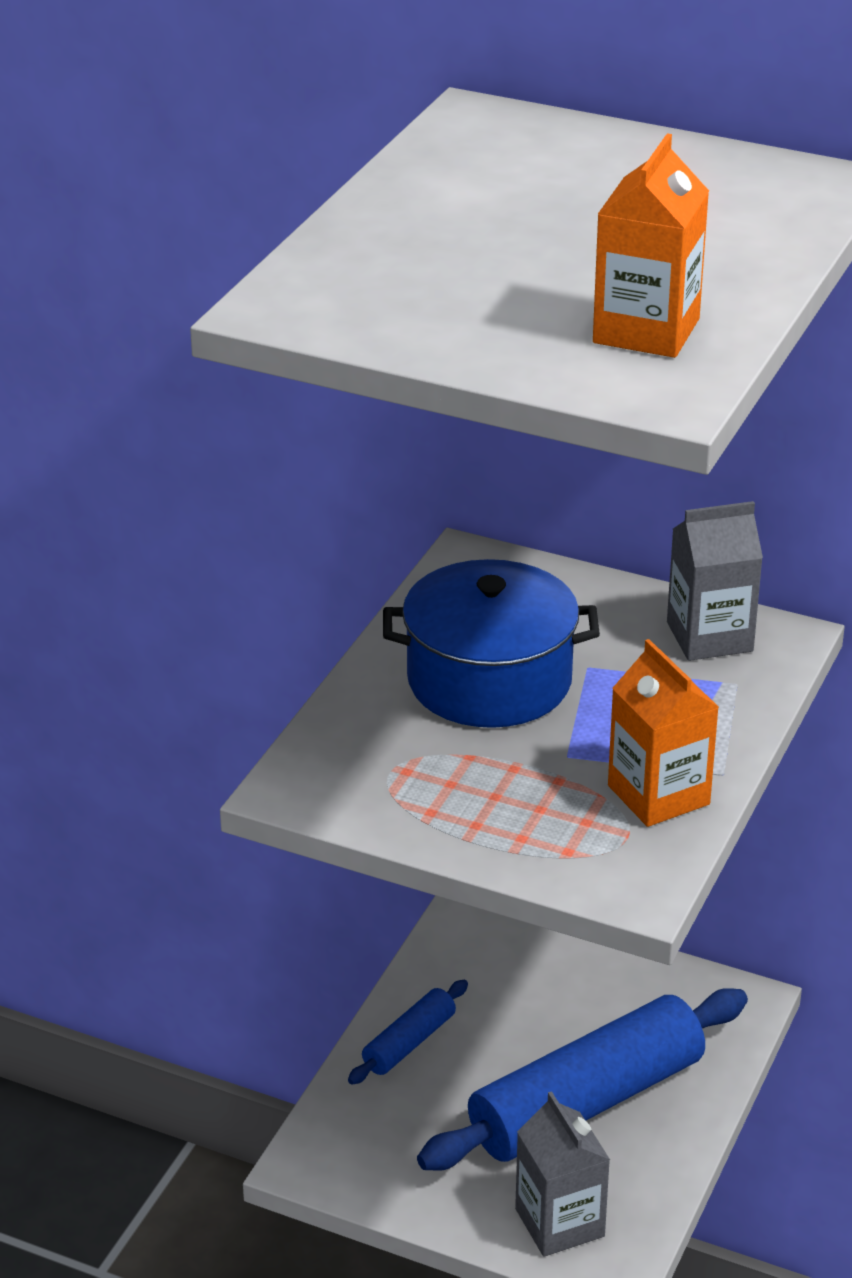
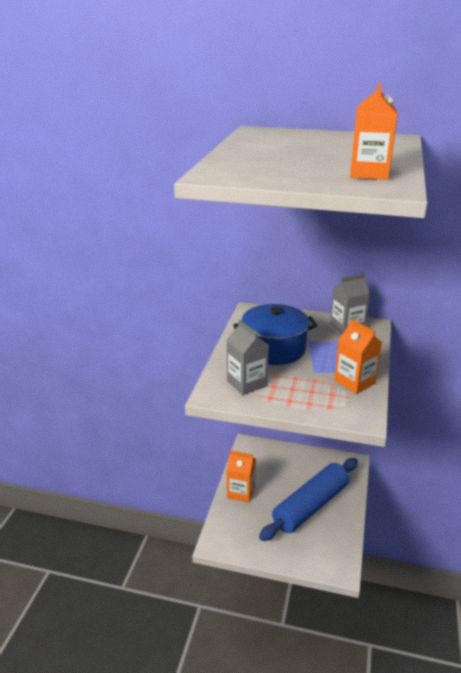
camera: 10 degrees left, 5 degrees down
blue rolling pin [348,980,468,1085] -> orange carton [227,450,256,503]
grey carton [515,1091,610,1257] -> grey carton moved to [227,320,269,395]

